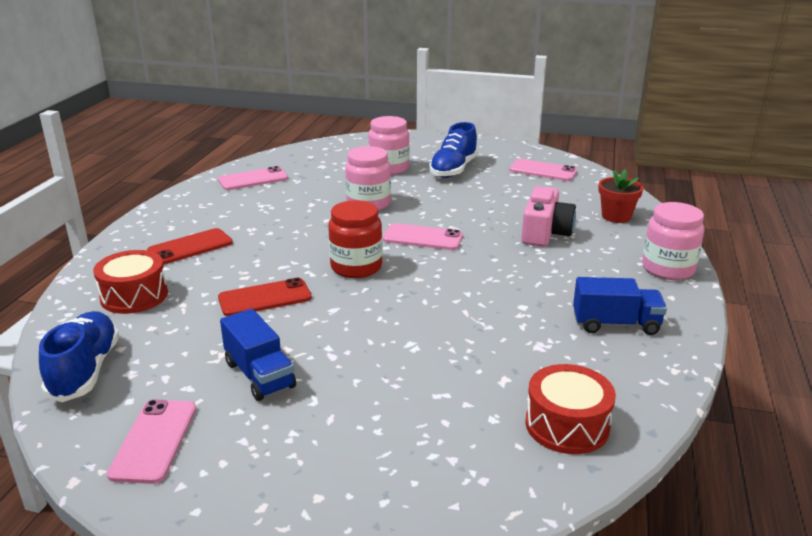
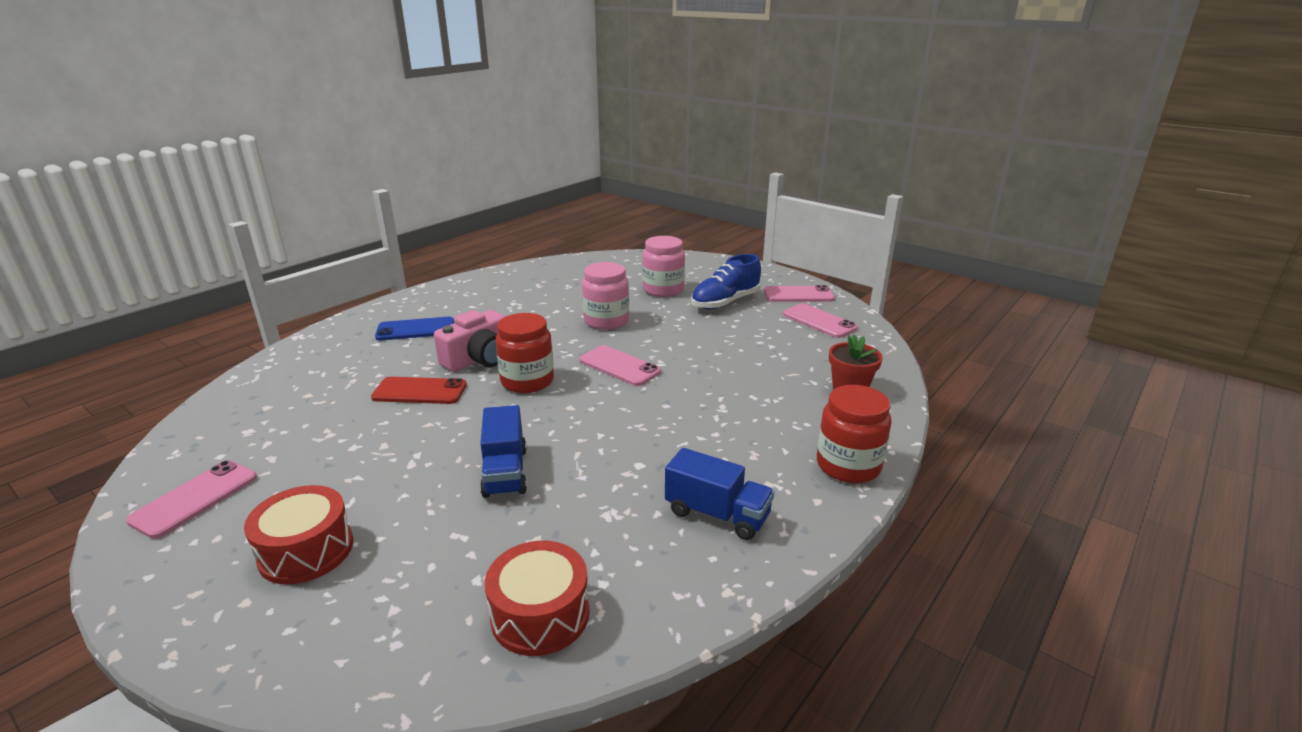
camera: 25 degrees right, 0 degrees up
blue shoe [39,311,119,402] -> none
red drum [93,250,168,314] -> red drum moved to [244,485,353,584]
red phone [147,228,233,265] -> blue phone [375,317,454,341]
pink phone [218,166,288,190] -> pink phone moved to [764,285,835,302]
blue truck [220,309,296,401] -> blue truck moved to [480,405,527,498]
pink camera [521,186,576,246] -> pink camera moved to [434,310,506,372]
pink jar [642,202,704,280] -> red jar [817,385,892,483]

